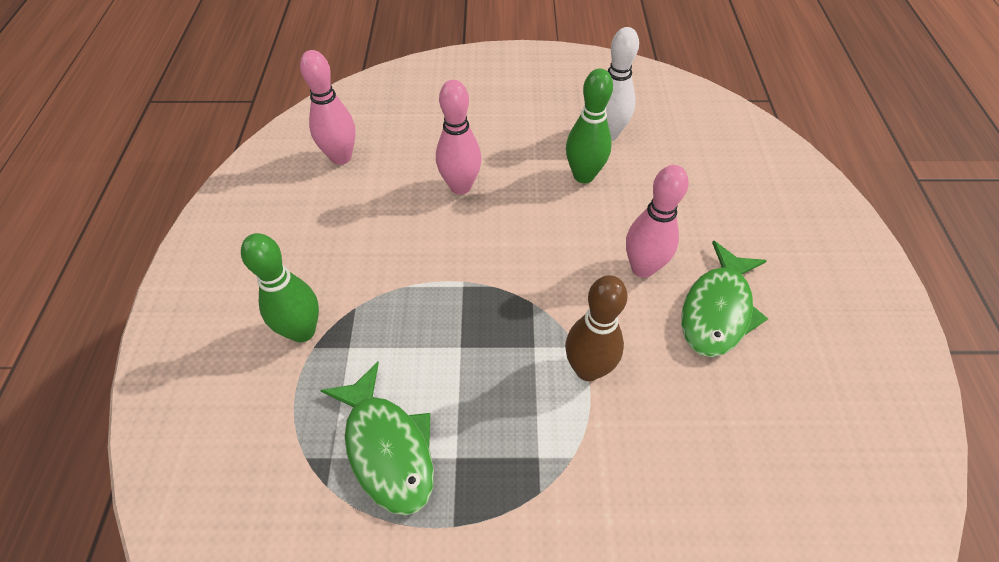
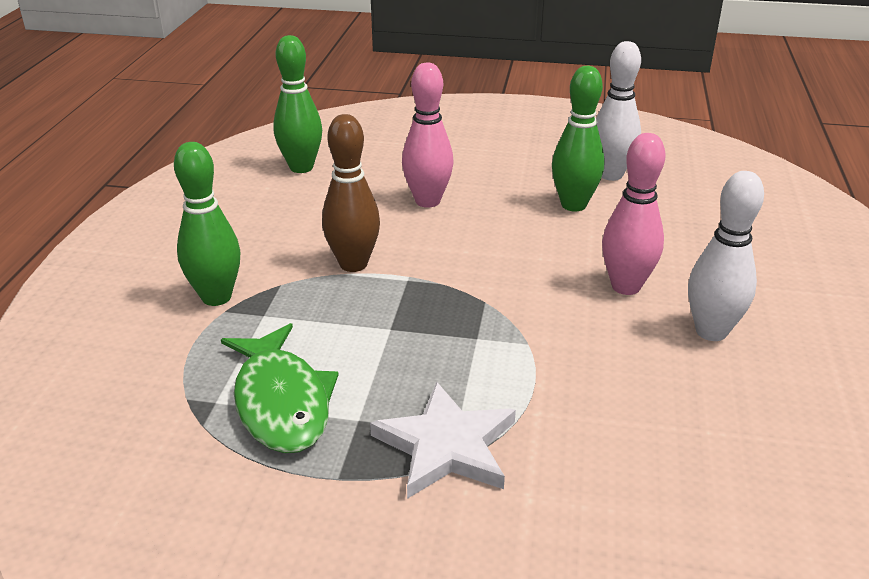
camera: 10 degrees right, 20 degrees down
pink bowling pin [300,50,355,165] -> green bowling pin [273,35,322,173]
brown bowling pin [565,275,628,381] -> brown bowling pin moved to [322,114,380,272]
green fish [681,241,768,357] -> white bowling pin [688,171,764,341]
none -> white star [370,381,516,499]

